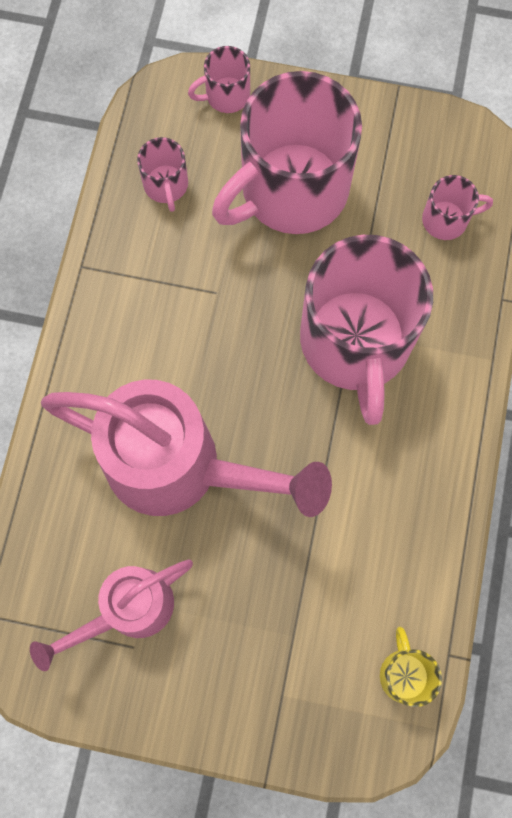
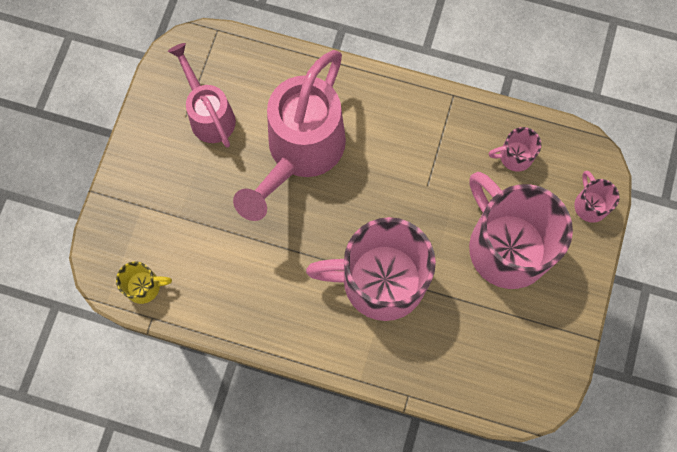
camera: 95 degrees right, 0 degrees up
pink mug [422,175,493,240] -> none

